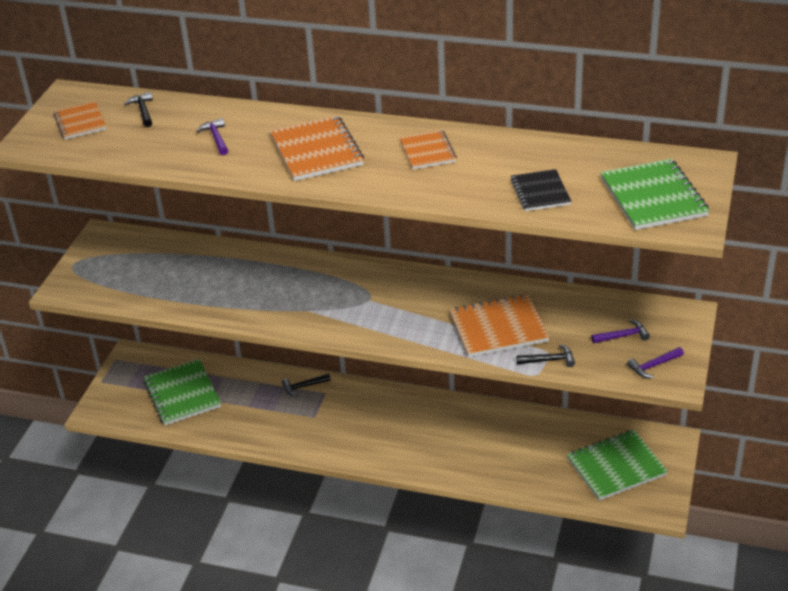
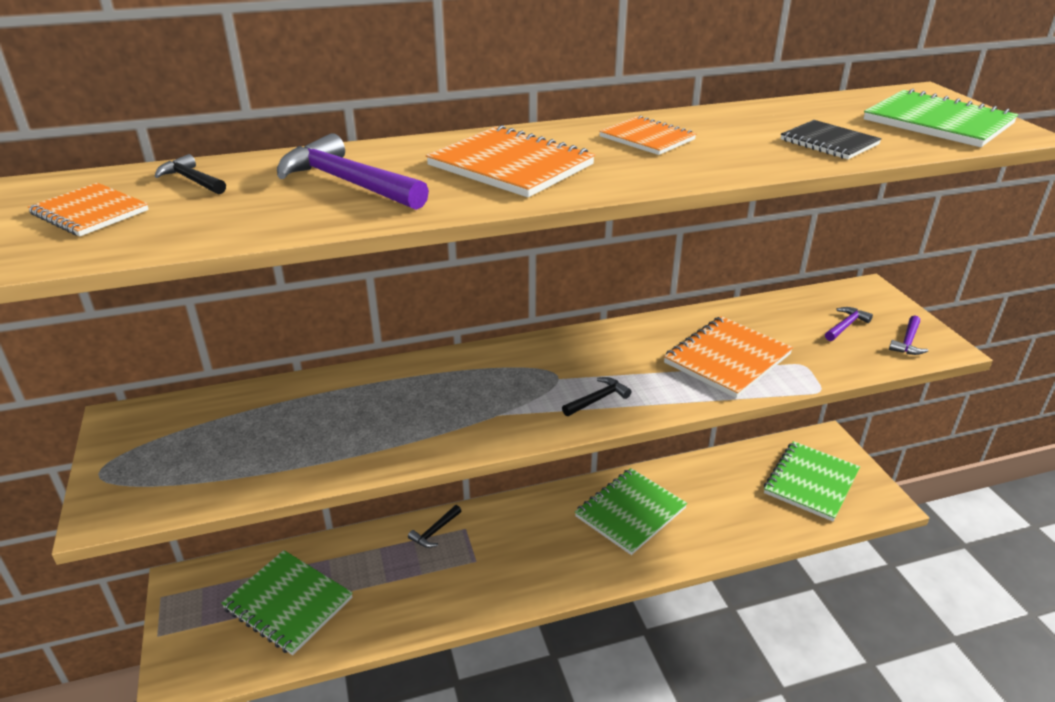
camera: 35 degrees left, 5 degrees down
purple hammer [196,118,228,155] -> purple hammer [277,133,429,210], size x1.92
black hammer [516,344,575,367] -> black hammer moved to [562,377,631,416]
none -> green notebook [575,468,687,555]

